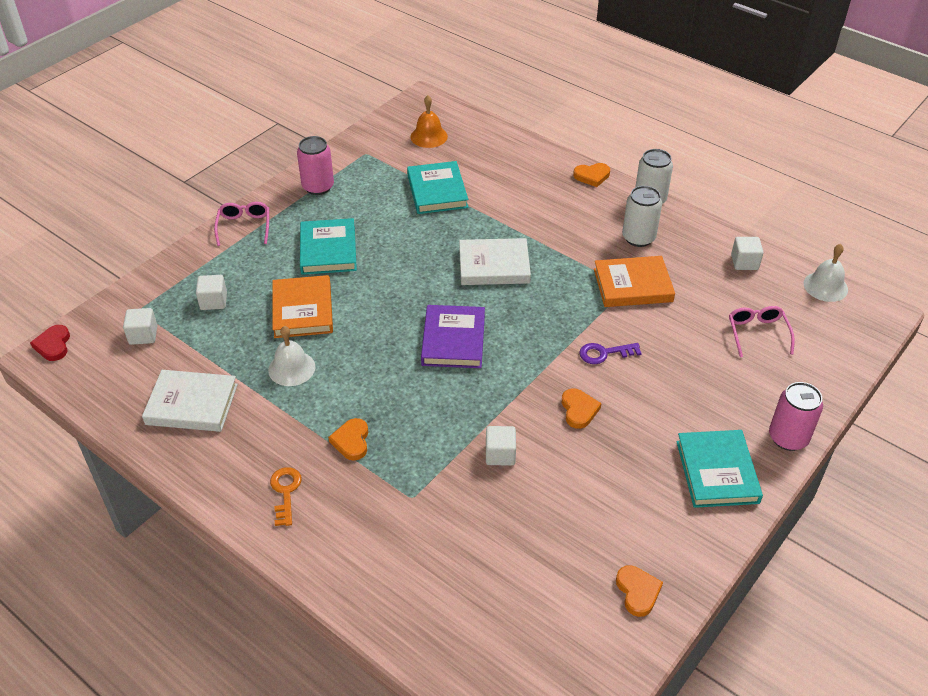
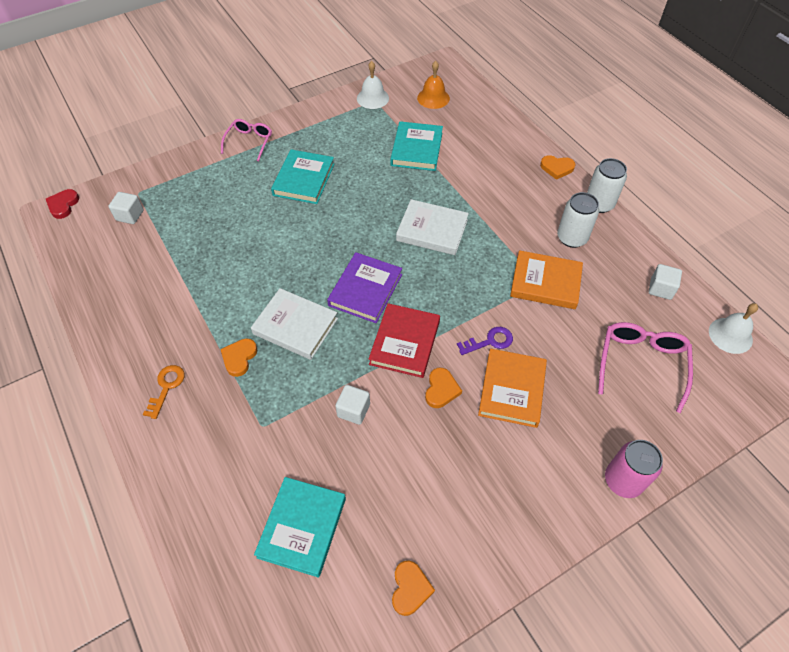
camera: 20 degrees right, 10 degrees up
white book [142,370,238,432] -> white book moved to [251,288,338,360]
white cube [196,275,227,310] -> none
white bell [268,326,315,386] -> white bell moved to [357,61,389,109]
orange book [272,275,333,338] -> orange book moved to [478,348,547,428]
pink can [297,136,334,195] -> none
purple key [579,343,642,364] -> purple key turned 150 degrees clockwise [457,327,513,355]
turquoise book [676,430,763,508] -> turquoise book moved to [254,477,346,578]
pink glasses [729,306,795,357] -> pink glasses [598,322,693,413], size x1.51
none -> red book [369,303,440,378]

